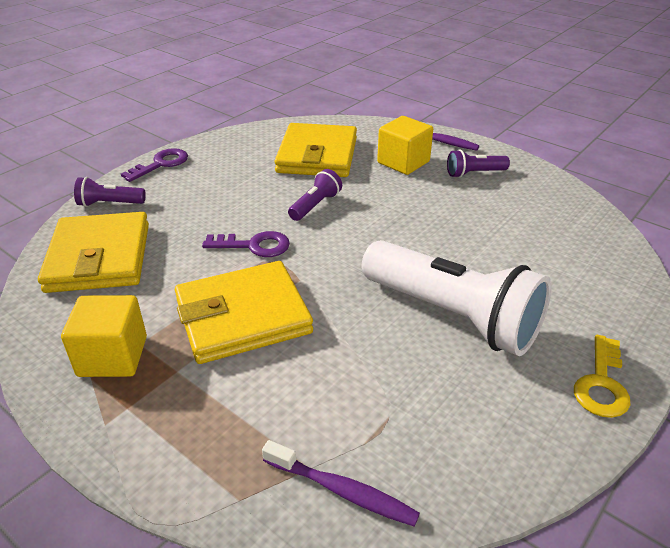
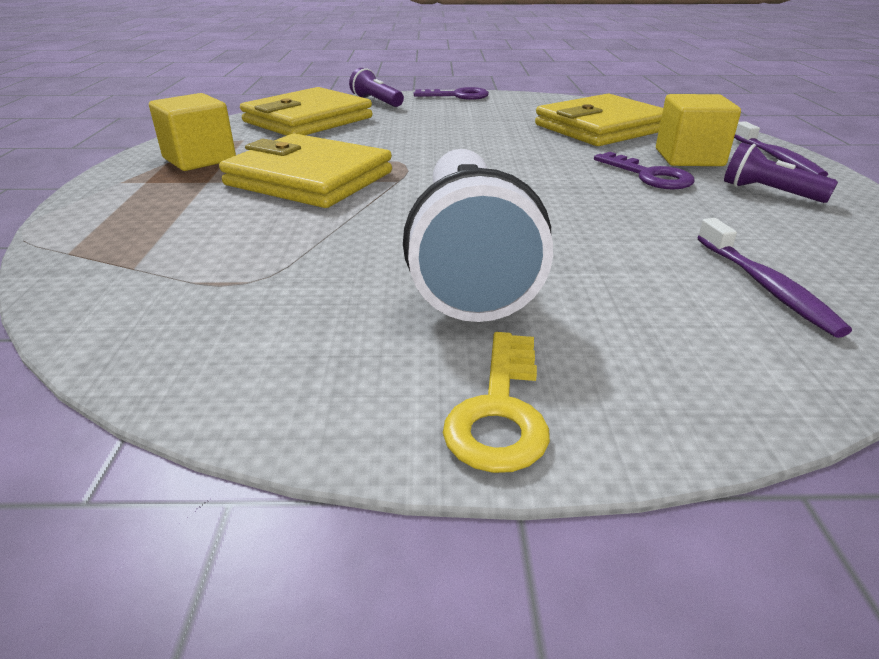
camera: 50 degrees right, 5 degrees down
purple key [202,231,290,257] -> purple key moved to [594,152,694,190]
purple toothbrush [262,440,420,527] -> purple toothbrush moved to [697,218,852,338]
purple flashlight [288,169,342,221] -> none
yellow key [574,335,630,418] -> yellow key turned 60 degrees counterclockwise [443,332,550,473]

